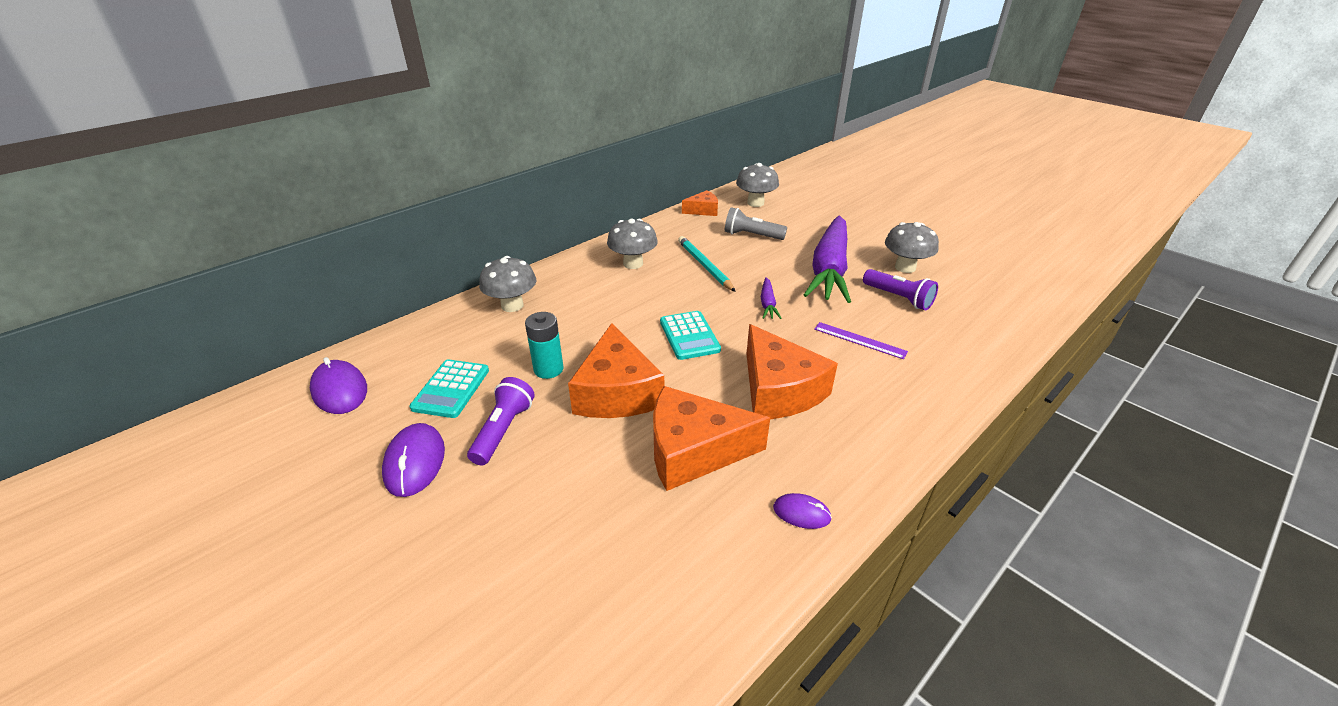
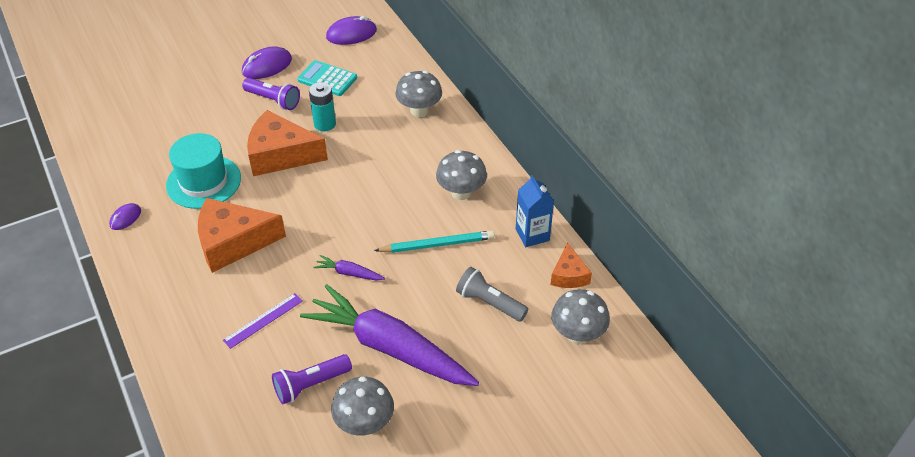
camera: 105 degrees right, 10 degrees up
purple mouse [382,423,445,497] -> purple mouse turned 45 degrees counterclockwise [242,46,292,79]
orange cheese [653,386,770,491] -> turquoise hat [166,133,241,209]
turquoise calculator [660,311,721,360] -> none
grey flashlight [725,207,787,240] -> grey flashlight turned 90 degrees counterclockwise [456,267,528,322]
none -> blue carton [516,175,554,247]

